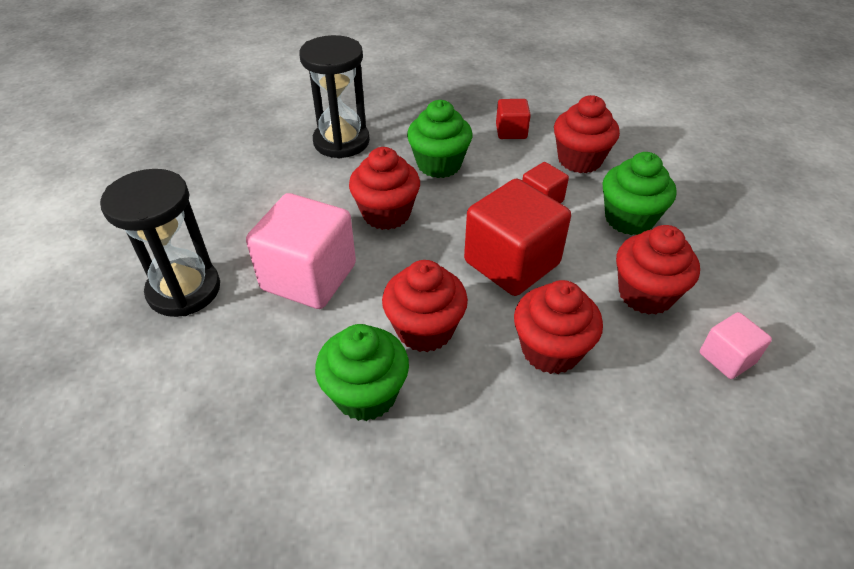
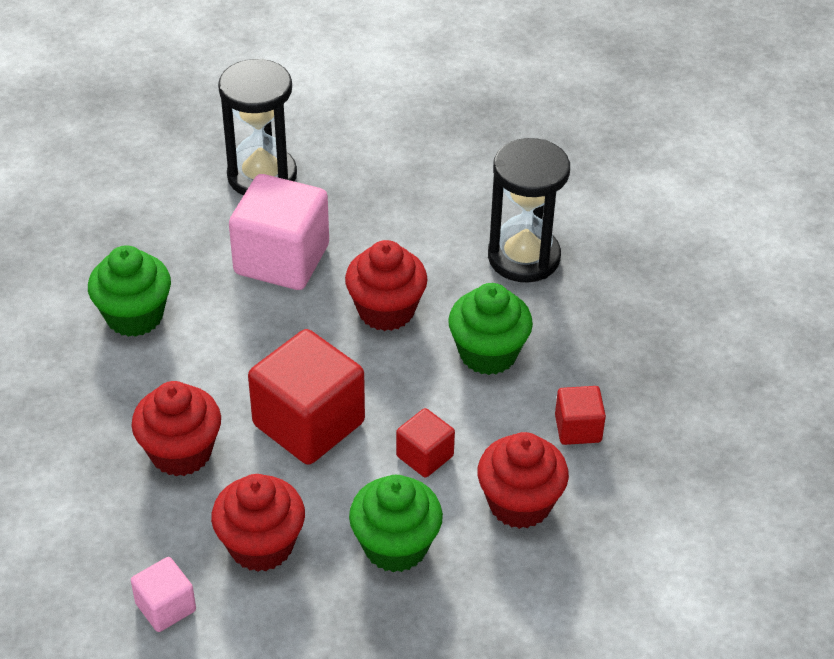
camera: 85 degrees right, 0 degrees up
red cupcake [382,260,468,352] -> none

